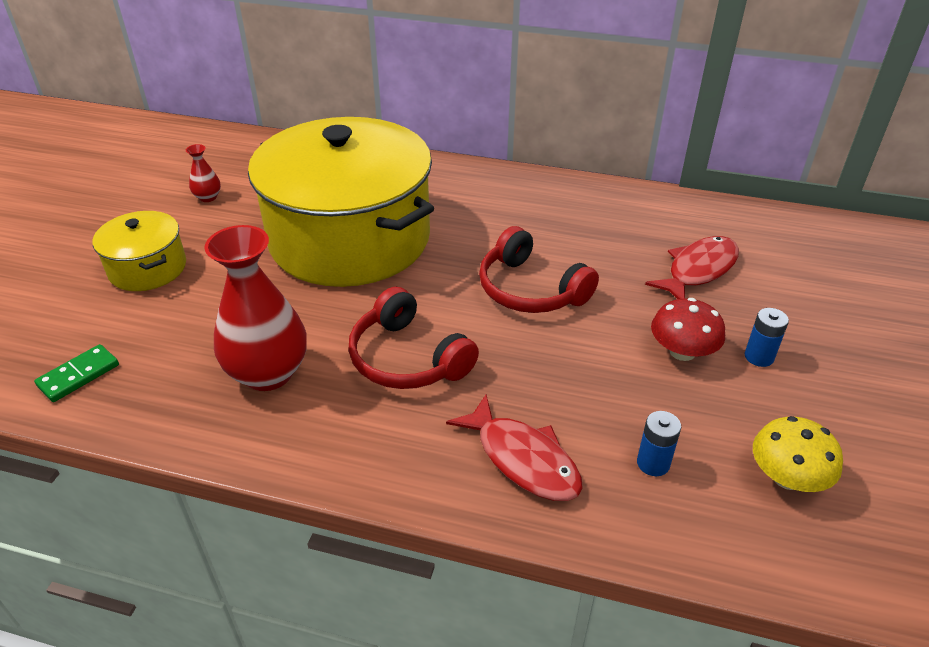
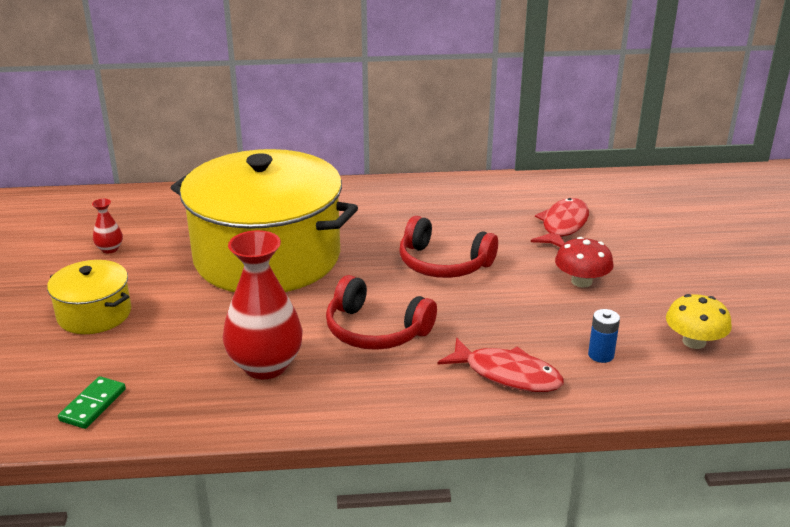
camera: 20 degrees left, 10 degrees down
blue battery [745,308,789,367] -> none

